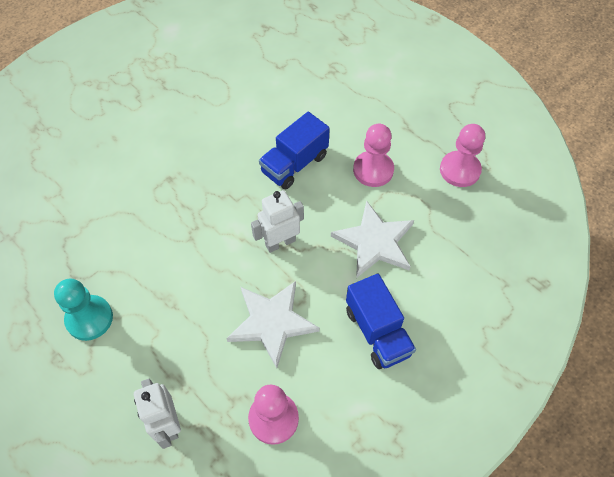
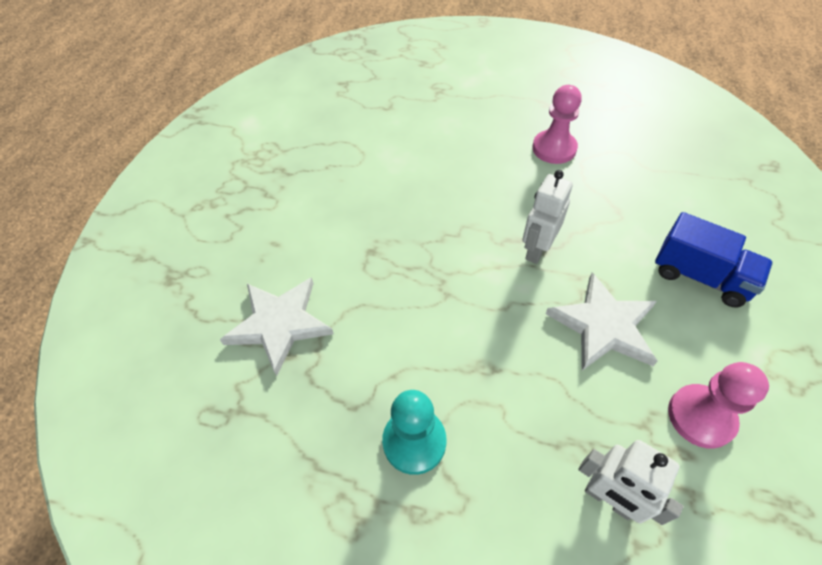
camera: 30 degrees left, 5 degrees down
blue truck [259,112,330,190] -> none
white star [331,200,414,278] -> white star moved to [220,277,334,376]
pink pawn [440,124,485,187] -> none

